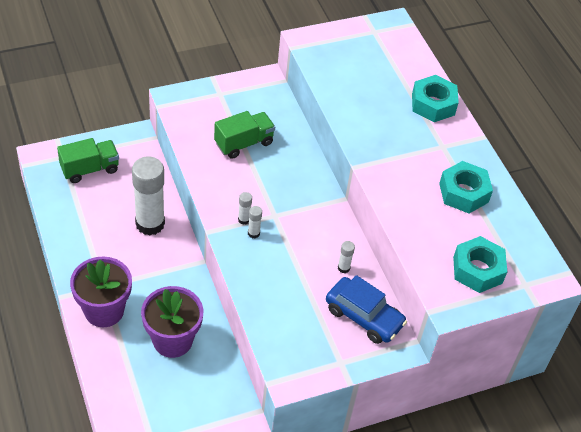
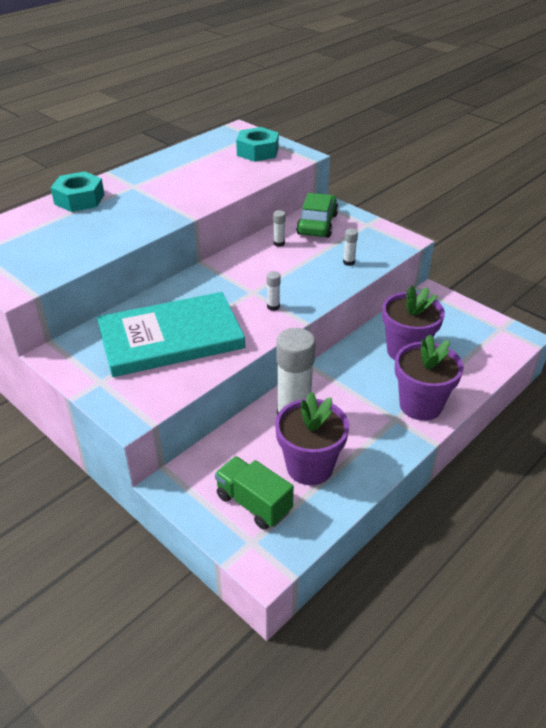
camera: 110 degrees left, 10 degrees down
green truck [214,111,275,159] -> turquoise book [97,292,245,377]
white glue stick [248,206,262,238] -> white glue stick moved to [343,229,358,266]
blue car [326,275,407,344] -> green car [296,193,338,238]
turquoise nut [439,161,493,214] -> none
none -> purple flower pot [275,392,349,485]

